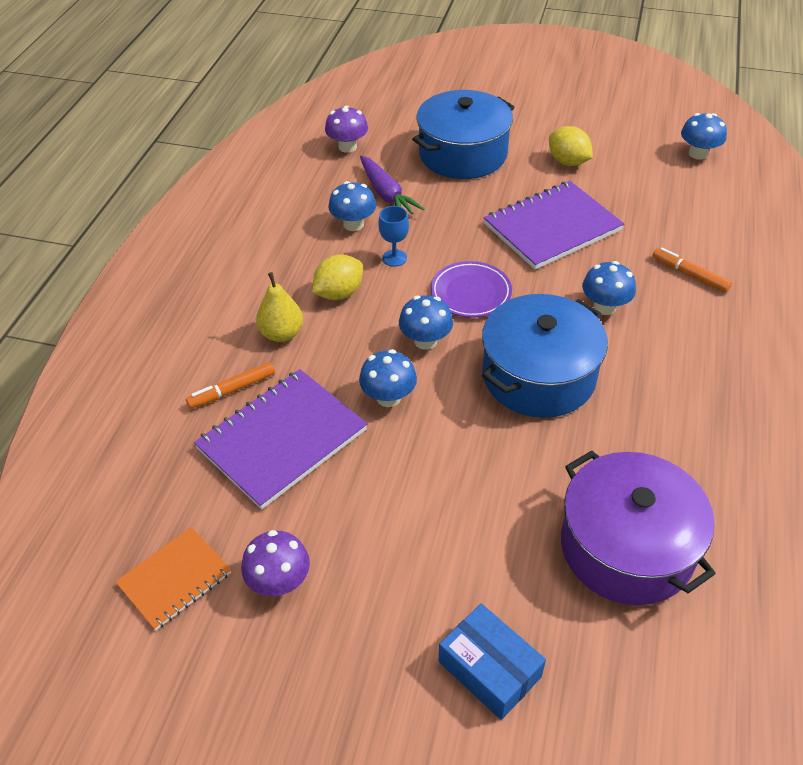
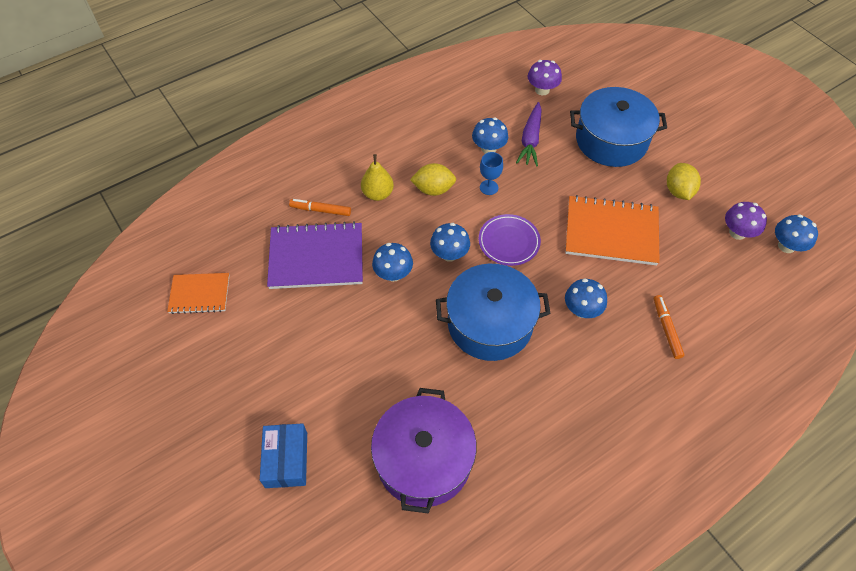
camera: 40 degrees right, 10 degrees up
purple mushroom [241,530,310,596] -> purple mushroom moved to [725,202,767,240]
purple notebook [484,181,624,269] -> orange notebook [565,195,660,266]

